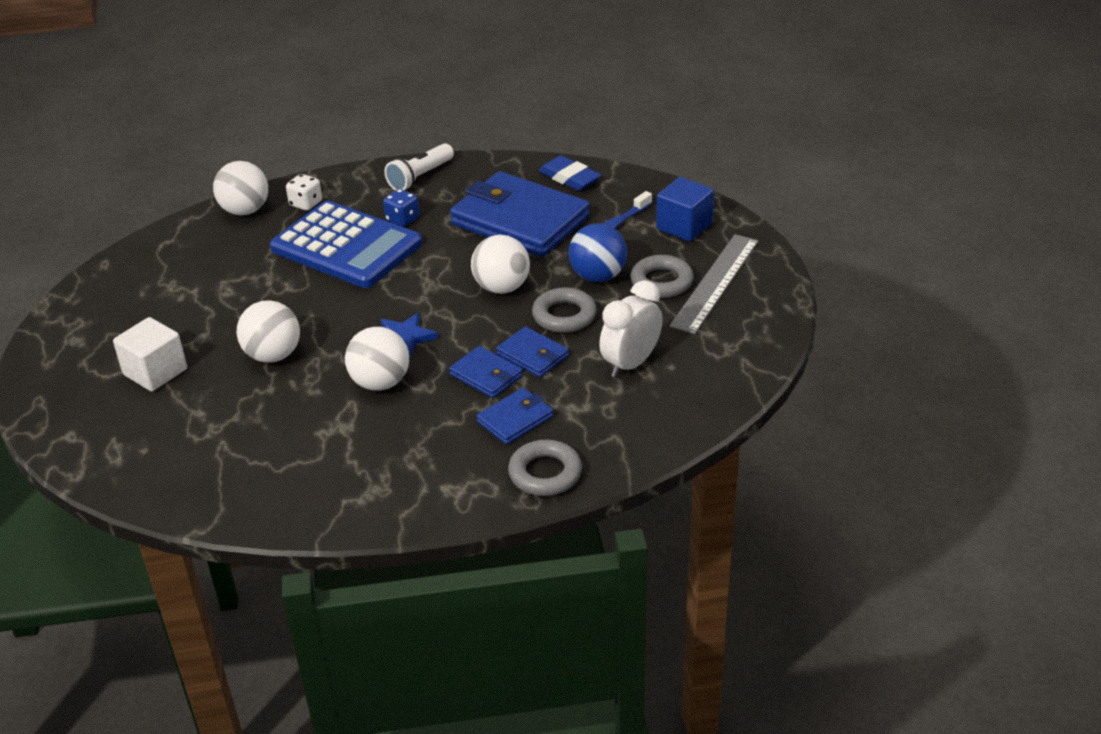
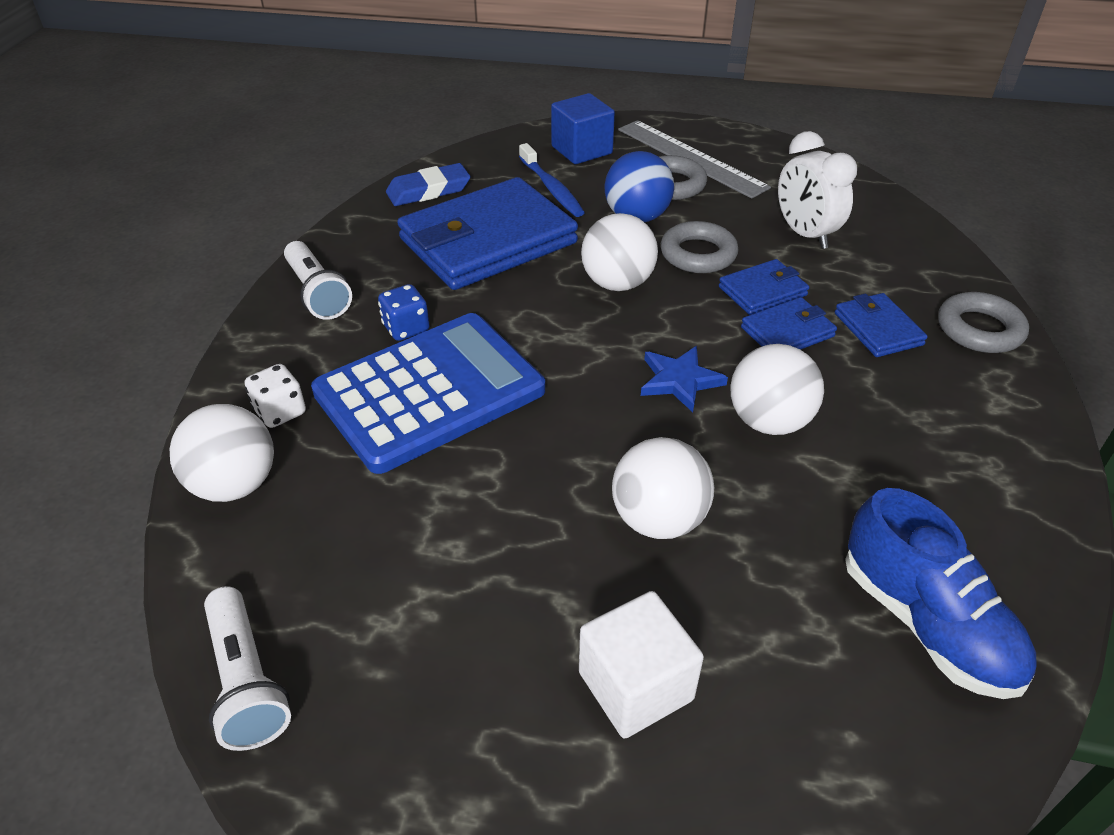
camera: 70 degrees left, 5 degrees up
none -> white flashlight [204,586,291,751]
none -> blue shoe [845,488,1037,699]

